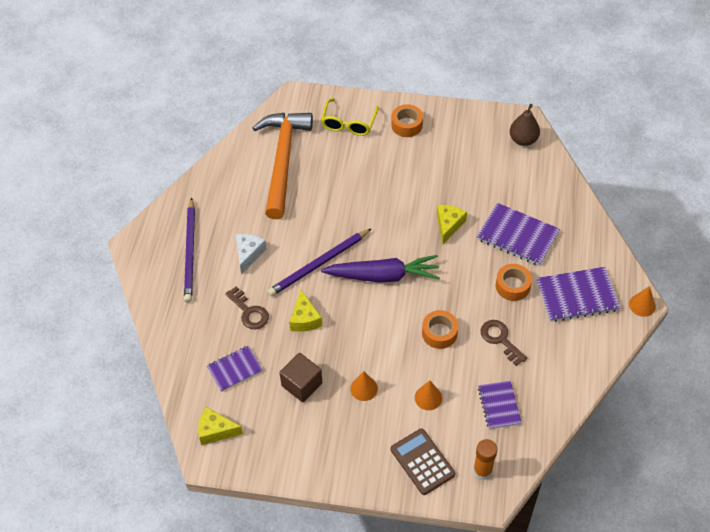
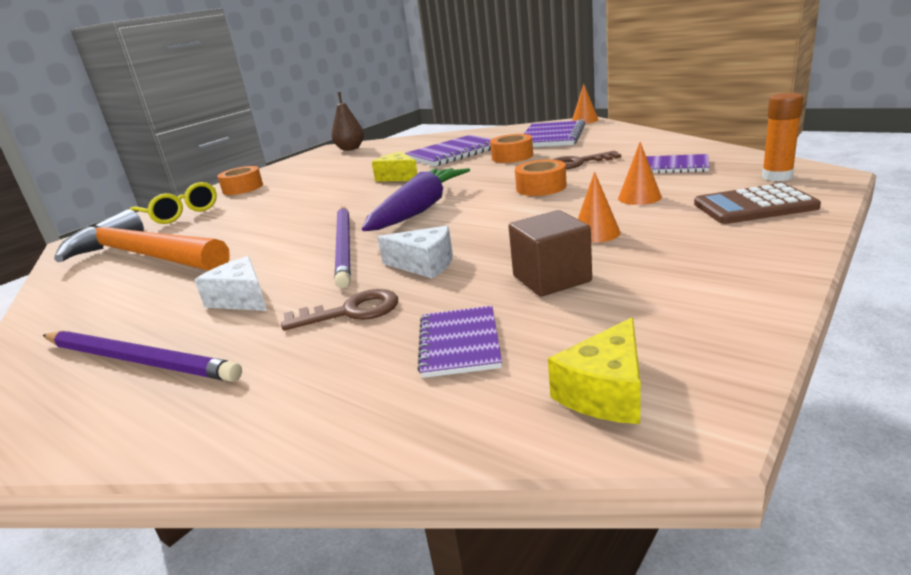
camera: 60 degrees left, 30 degrees down
yellow cheese [289,290,322,332] -> white cheese [377,226,453,279]

